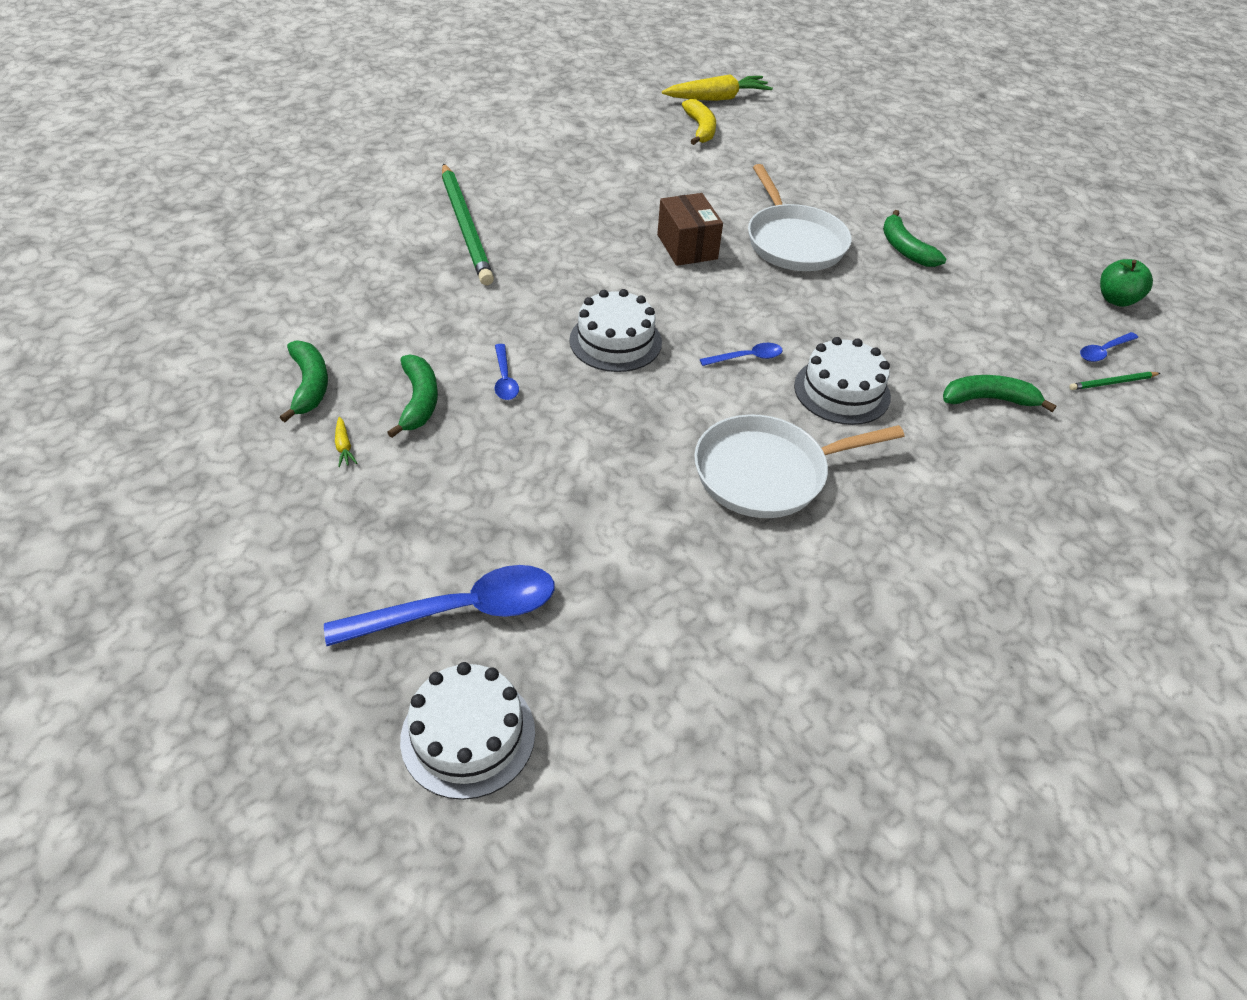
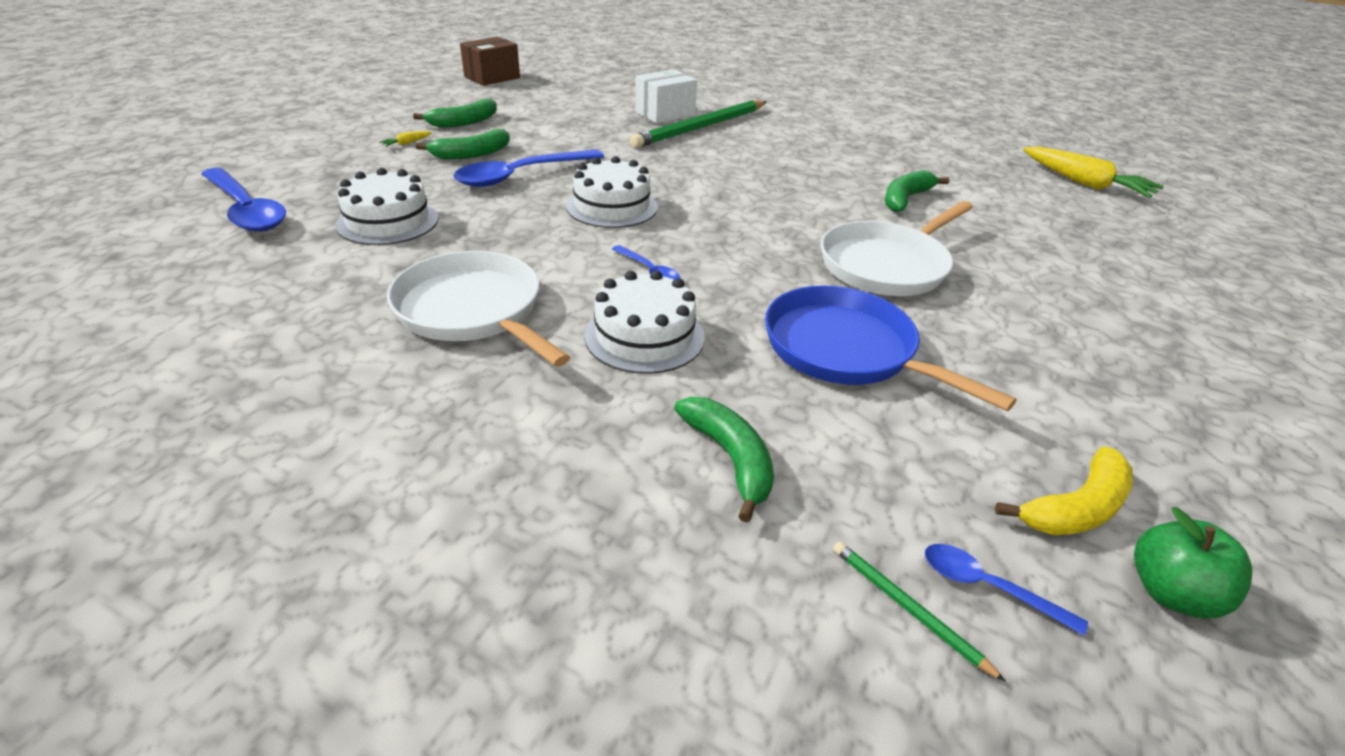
camera: 65 degrees right, 10 degrees down
white cake [400,662,535,800] -> white cake moved to [335,168,439,245]
blue spoon [495,344,519,400] -> blue spoon [453,149,604,187], size x2.06
brown box [657,193,723,266] -> brown box moved to [460,37,520,86]
yellow banana [682,99,716,145] -> yellow banana moved to [995,447,1133,535]
green banana [883,210,946,267] -> green banana moved to [885,170,949,212]
none -> white box [635,69,697,123]
none -> blue pan [765,286,1016,411]

